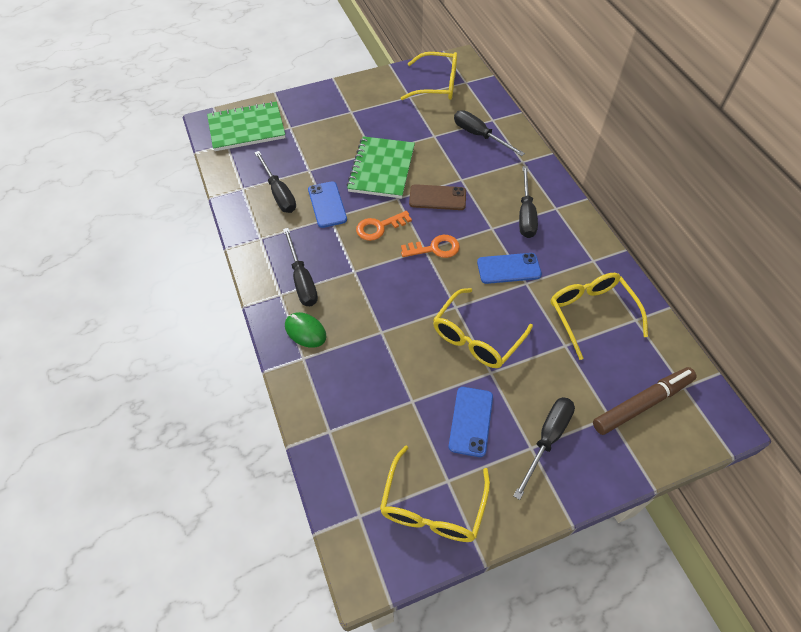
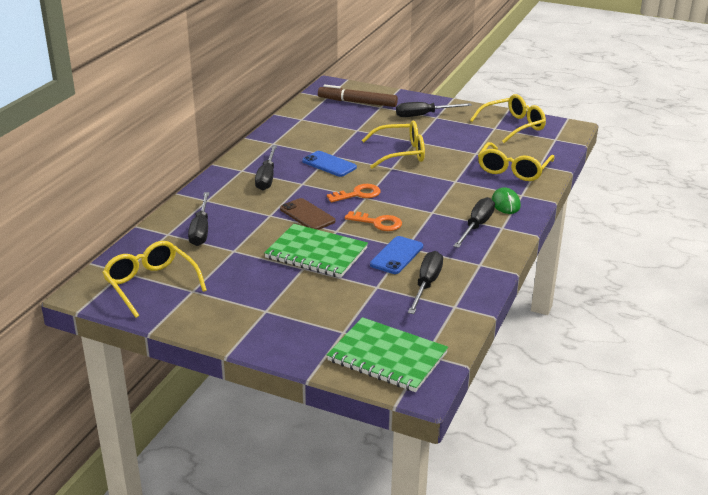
camera: 135 degrees left, 25 degrees down
green notebook [347,136,415,198] -> green notebook turned 60 degrees clockwise [264,224,368,278]
orange key [401,235,460,258] -> orange key turned 120 degrees clockwise [327,184,381,202]
blue phone [449,387,493,457] -> none
black screwdriver [519,166,538,238] -> black screwdriver turned 135 degrees clockwise [255,145,277,191]
yellow glasses [550,273,648,360] -> yellow glasses moved to [478,142,555,181]

